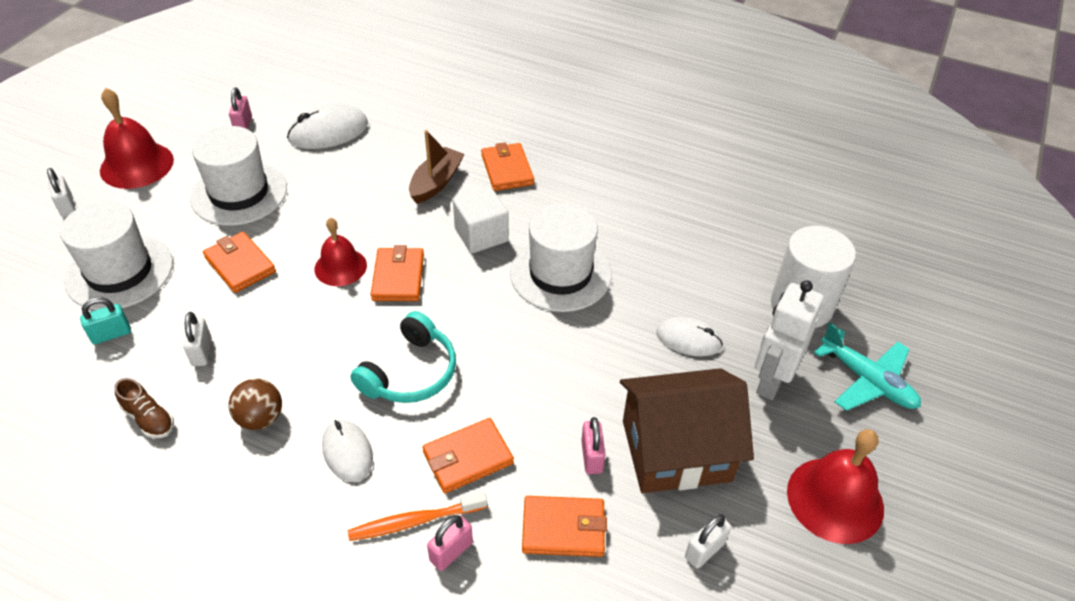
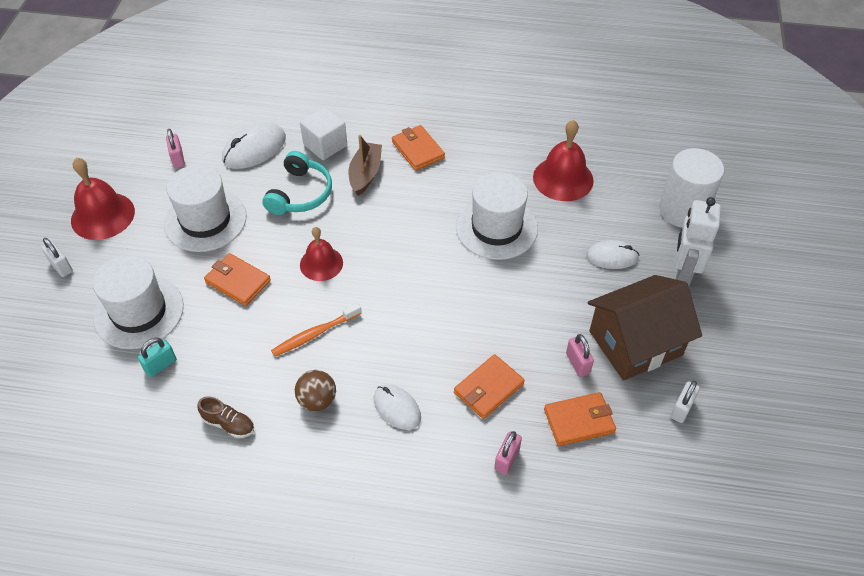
camera: 15 degrees left, 5 degrees up
white padlock [183,312,212,366] -> none
orange toothbrush [348,492,487,541] -> orange toothbrush moved to [271,303,362,357]
turquoise headphones [350,311,456,403] -> turquoise headphones moved to [262,151,332,215]
orange wallet [371,245,424,301] -> none
white cube [453,187,509,253] -> white cube moved to [300,107,347,160]
red bell [787,429,884,544] -> red bell moved to [533,120,594,201]
turquoise plane [814,322,921,411] -> none

